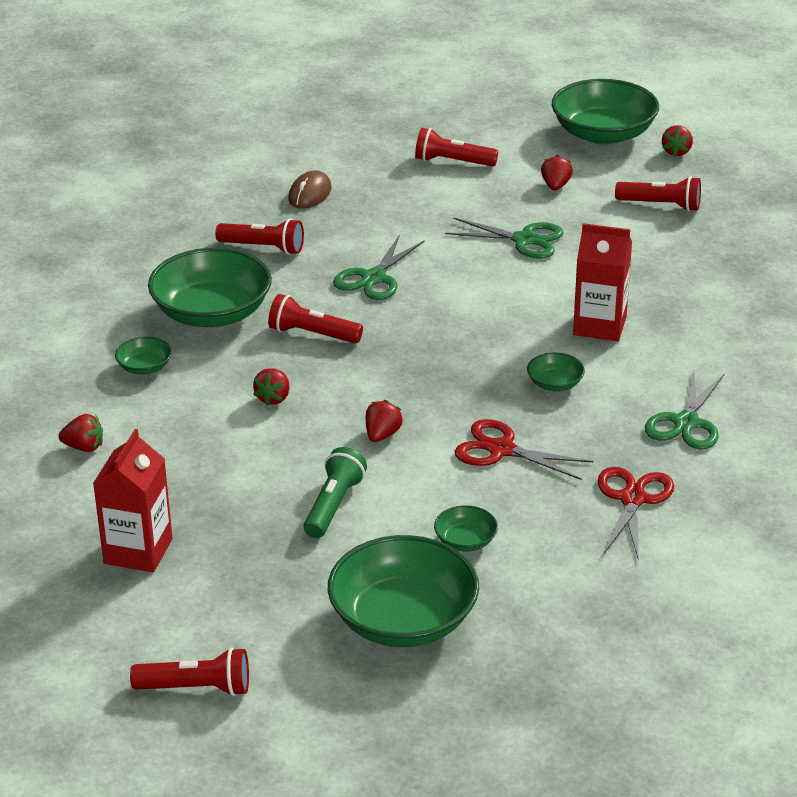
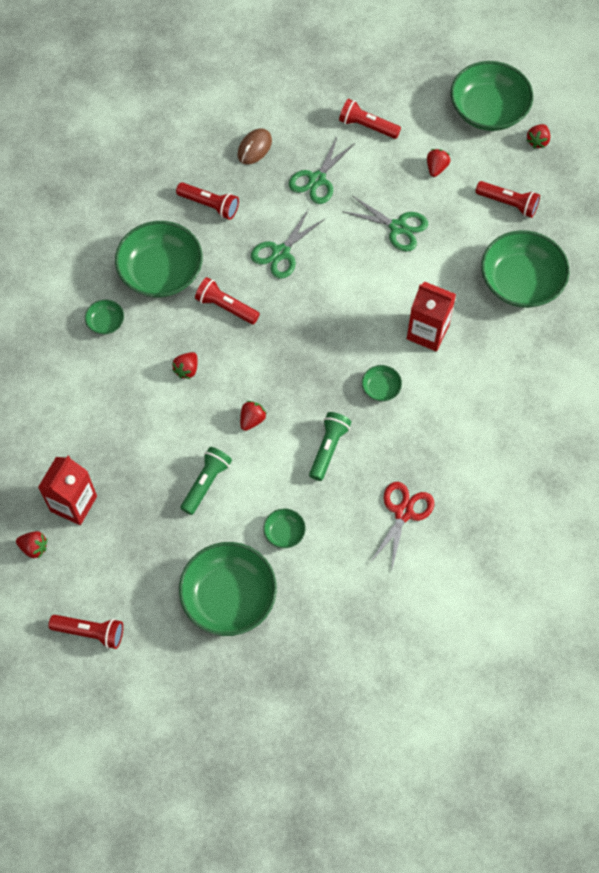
camera: 10 degrees right, 30 degrees up
red strawberry [58,414,103,452] -> red strawberry moved to [16,531,47,559]
red scissors [455,419,593,480] -> green flashlight [309,412,352,481]
green scissors [645,368,724,450] -> green scissors moved to [289,135,355,204]
none -> green bowl [481,230,569,308]

